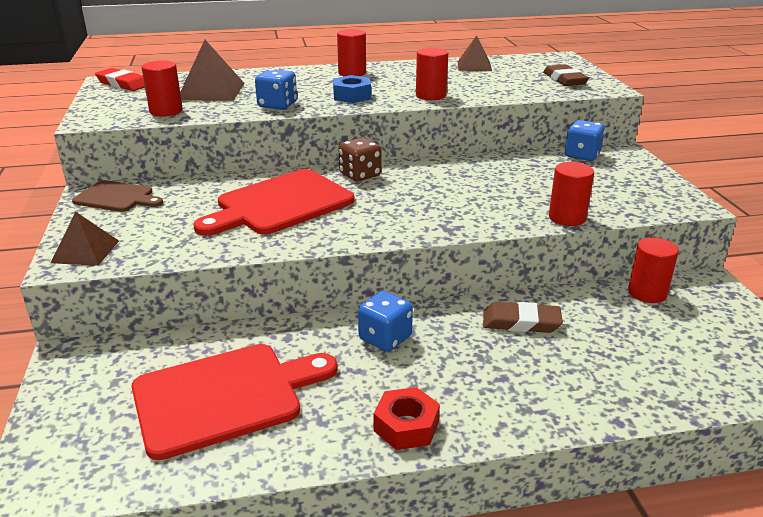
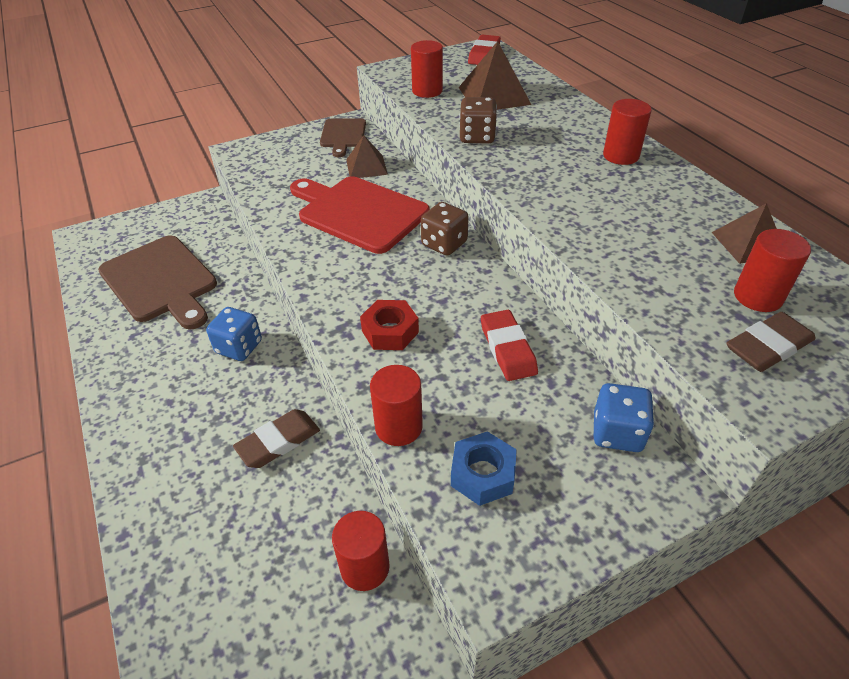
camera: 75 degrees right, 15 degrees up
brown pyramid [51,212,119,266] -> brown pyramid moved to [346,135,388,178]
red cutting board [131,344,338,460] -> brown cutting board [98,235,217,330]
blue dice [255,69,297,110] -> brown dice [459,97,497,144]
blue nut [333,75,371,103] -> blue nut moved to [451,431,517,506]
red nut [373,387,440,450] -> red nut moved to [360,300,419,350]
red cylinder [416,48,448,100] -> red cylinder moved to [734,229,811,312]
brown eraser [483,302,563,333] -> brown eraser turned 60 degrees clockwise [233,409,320,468]
none -> red eraser [481,310,538,381]

